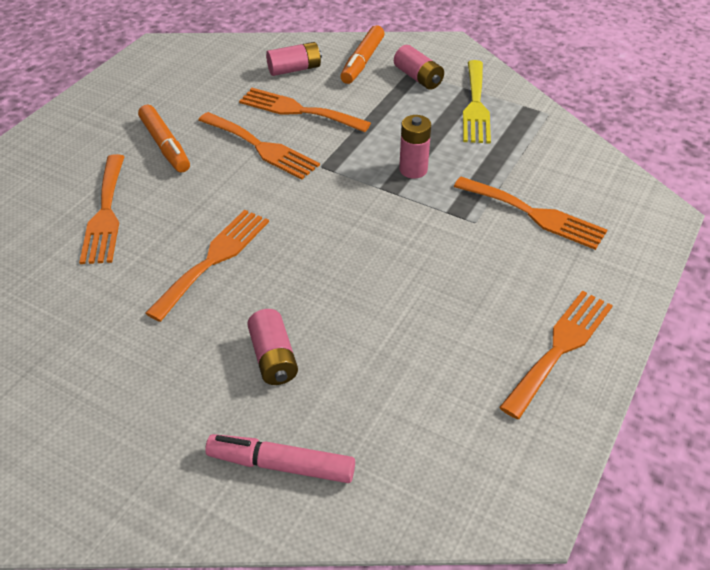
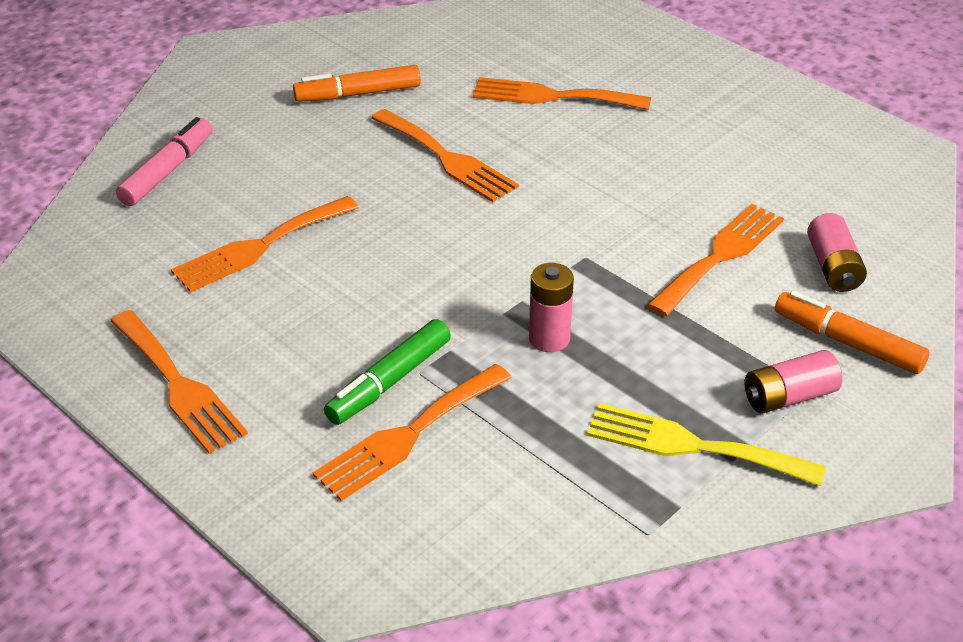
camera: 105 degrees right, 5 degrees down
orange marker [138,105,190,173] -> orange marker moved to [293,65,421,102]
orange fork [198,112,320,179] -> orange fork moved to [171,196,359,292]
pink battery [247,309,298,385] -> none
none -> green marker [324,319,451,425]

